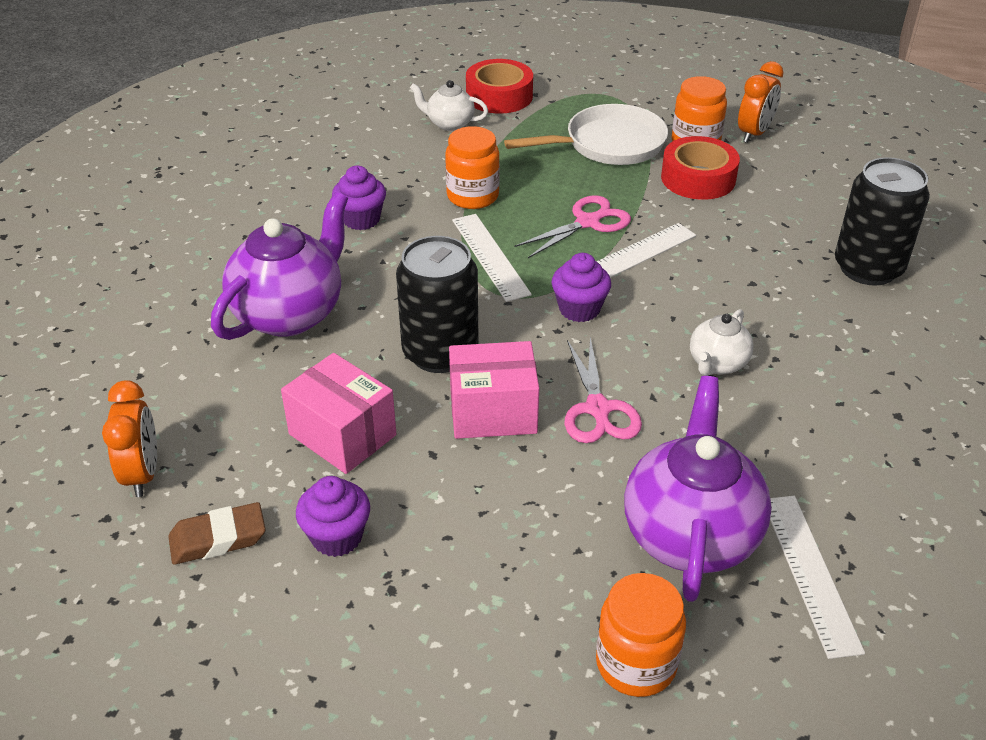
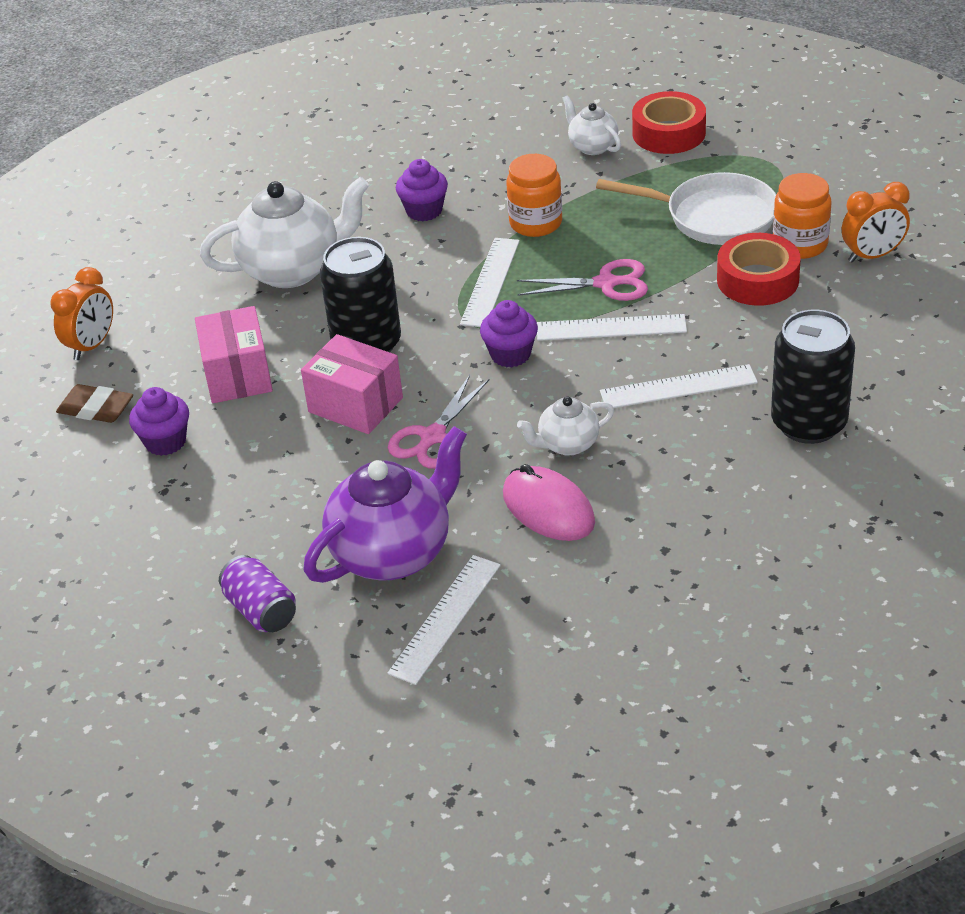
camera: 40 degrees right, 0 degrees up
purple teapot [211,192,348,340] -> white teapot [200,177,369,288]
orange jar [596,573,686,697] -> purple can [219,555,296,632]
none -> pink mouse [503,464,595,541]
none -> white ruler [600,364,758,408]

